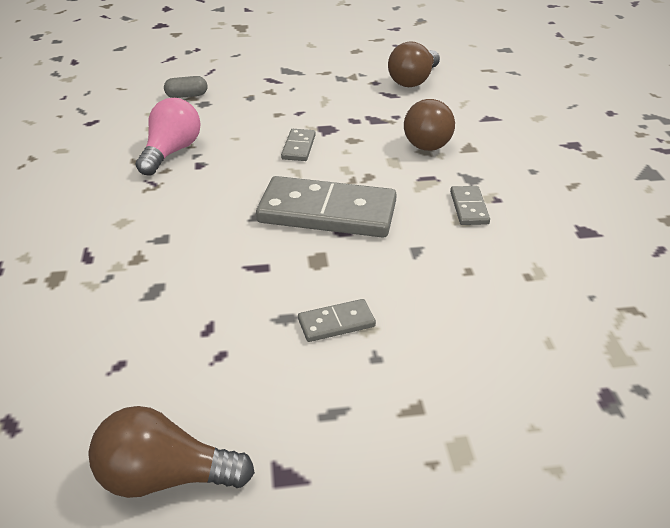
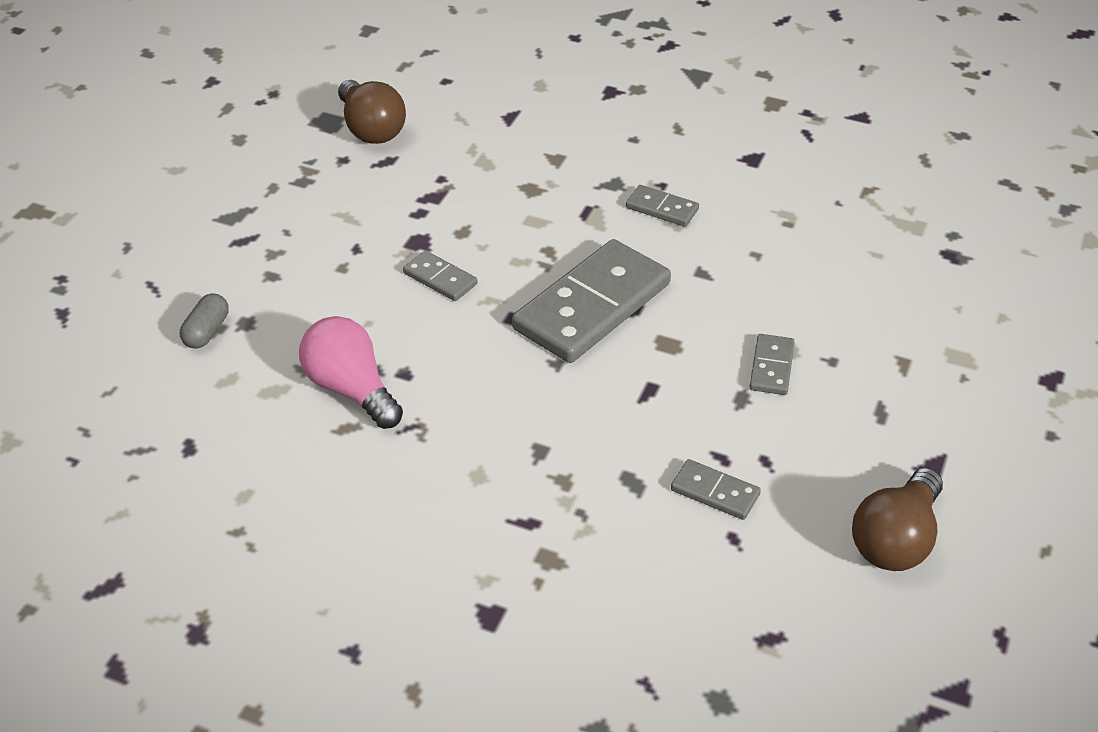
camera: 60 degrees left, 5 degrees up
brown light bulb [404,99,455,151] -> none
none -> grey domino [671,459,761,520]

